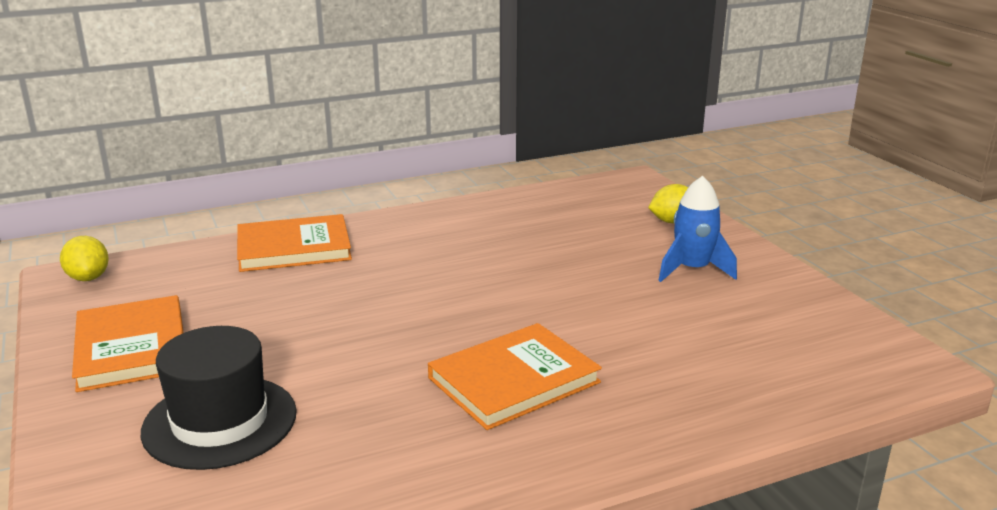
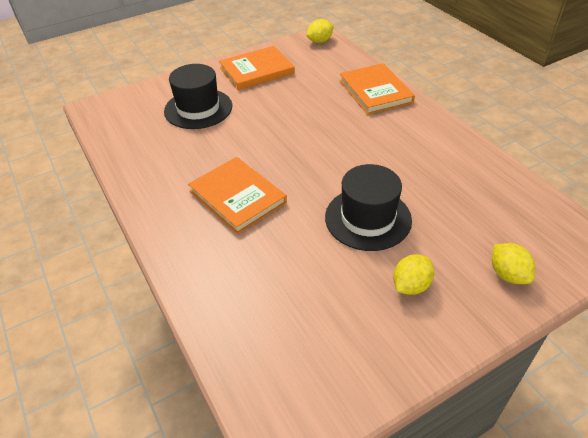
camera: 85 degrees right, 20 degrees up
blue rocket [658,176,737,282] -> yellow lemon [393,254,434,295]
none -> black hat [325,164,412,251]

